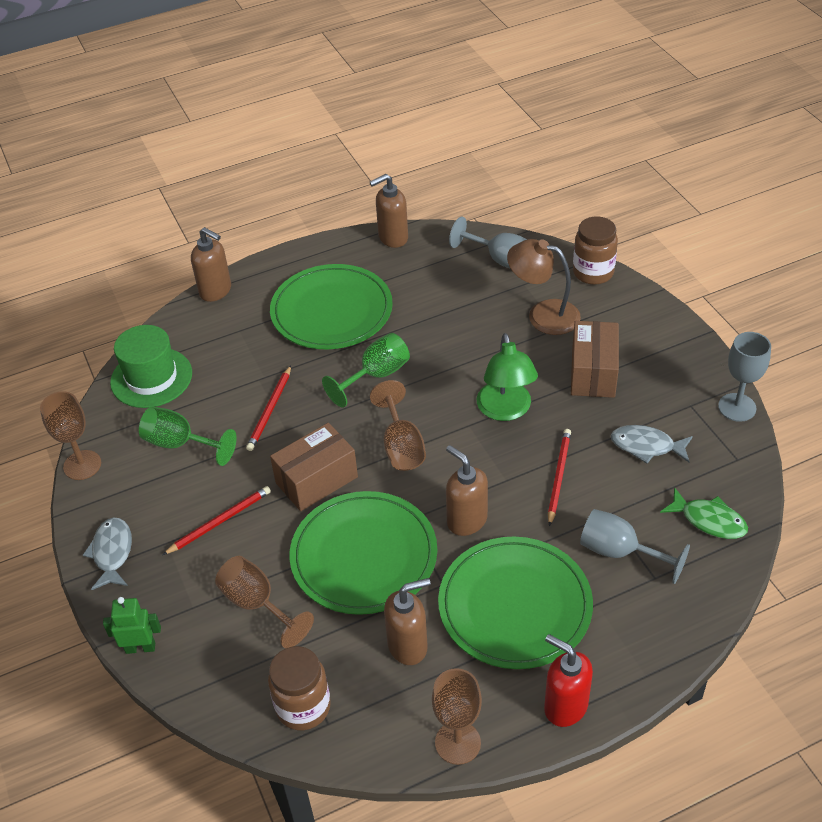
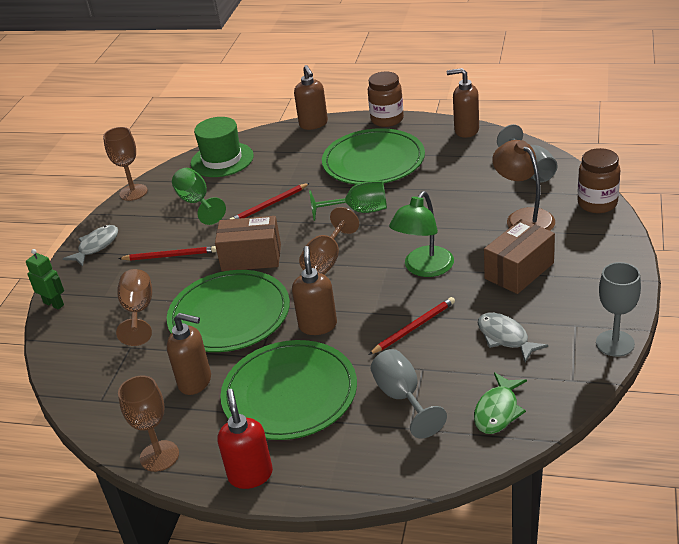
camera: 40 degrees right, 10 degrees down
brown jar [268,646,331,730] -> brown jar moved to [368,71,404,127]
green fish [660,487,748,539] -> green fish turned 45 degrees clockwise [474,372,527,434]

